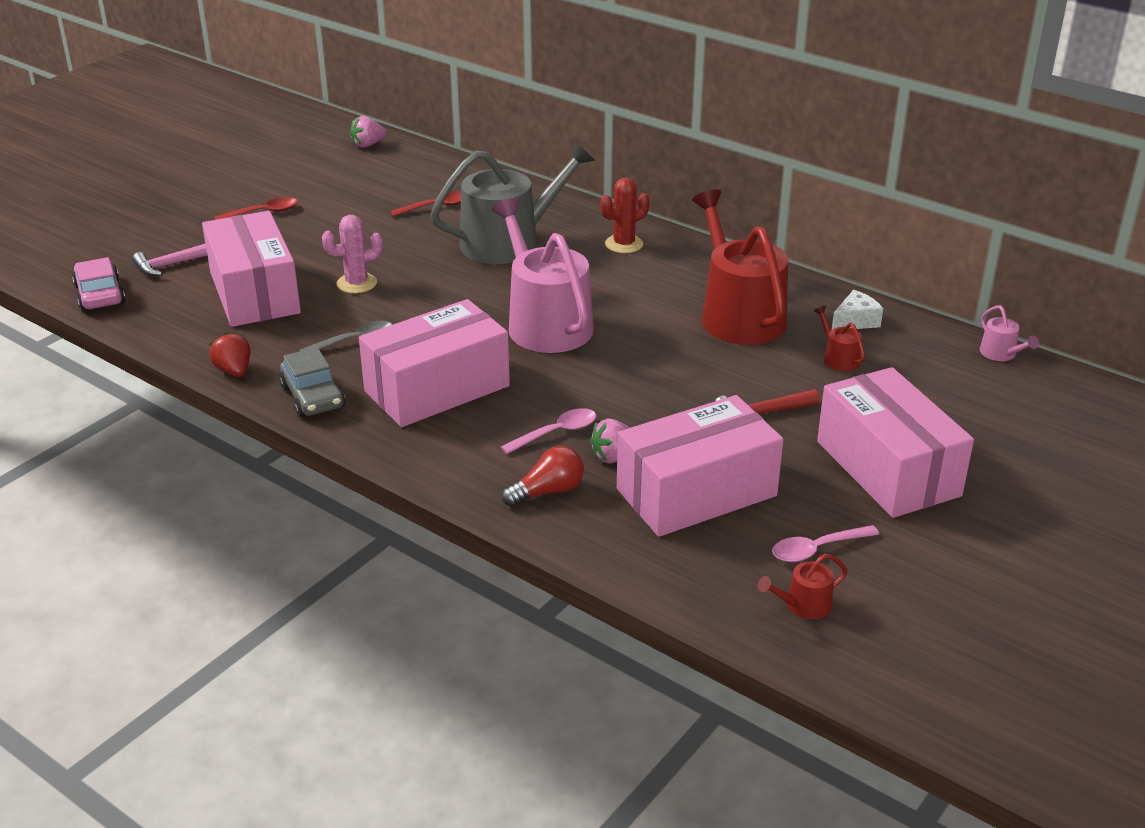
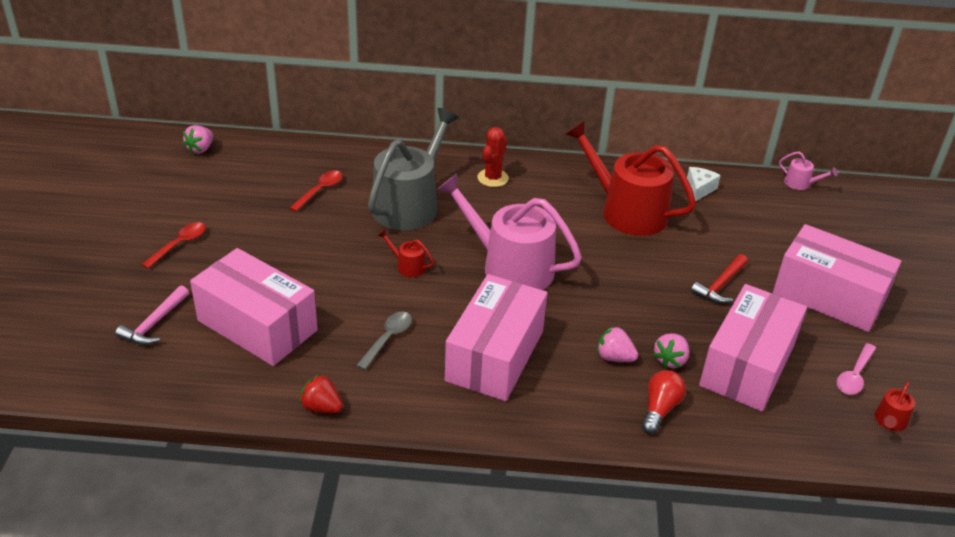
camera: 35 degrees left, 5 degrees up
pink car [72,257,125,311] -> none
grey car [279,347,345,418] -> none
pink cactus [322,215,383,293] -> none
pink spoon [501,408,596,454] -> pink strawberry [597,326,638,362]
red watering can [814,306,865,371] -> red watering can moved to [377,229,434,278]

